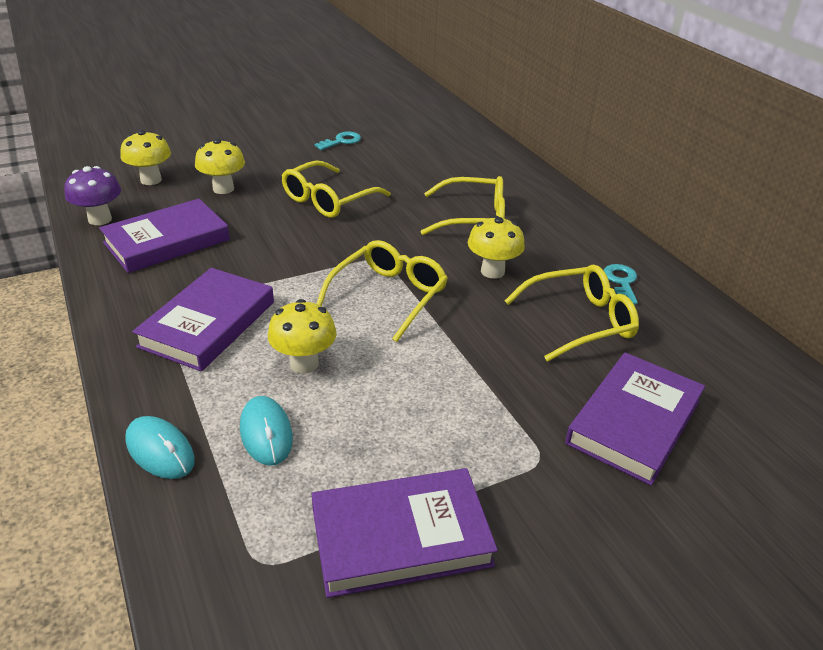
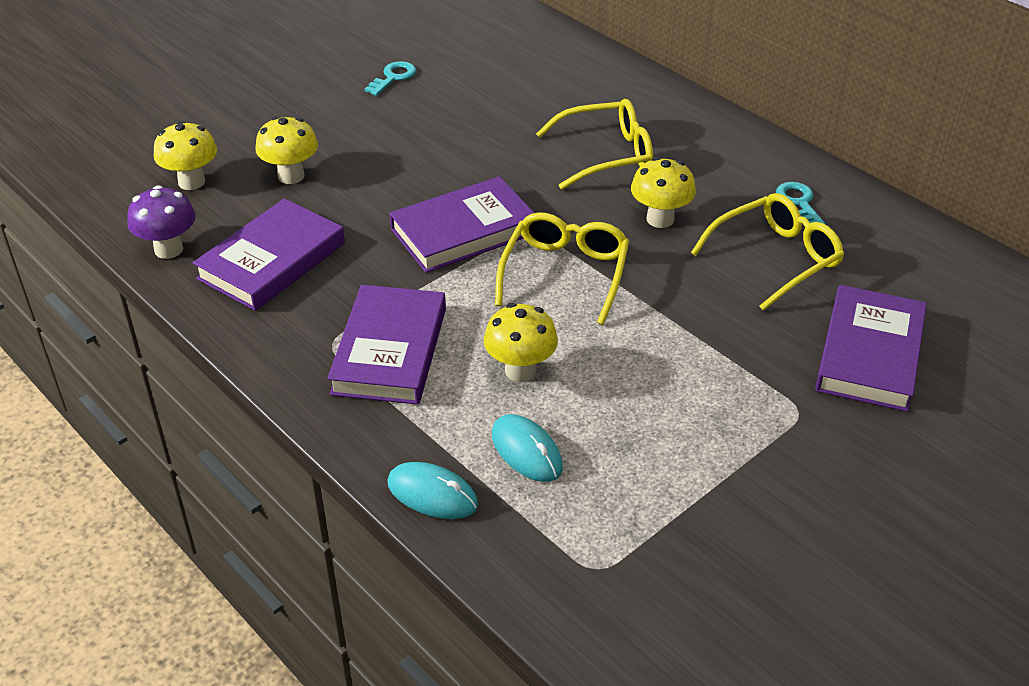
camera: 15 degrees left, 5 degrees up
yellow glasses [282,161,391,218] -> none
purple book [312,468,498,598] -> purple book moved to [389,176,534,273]

